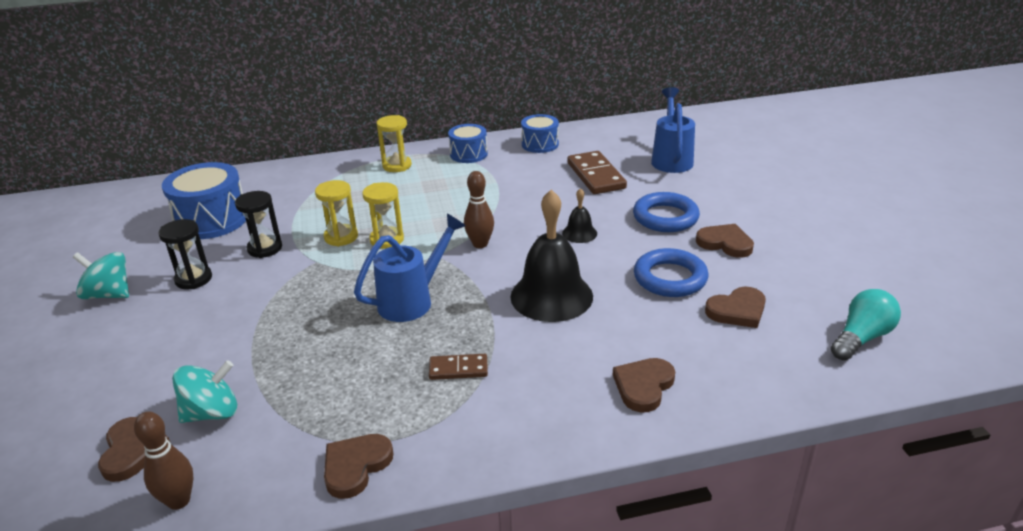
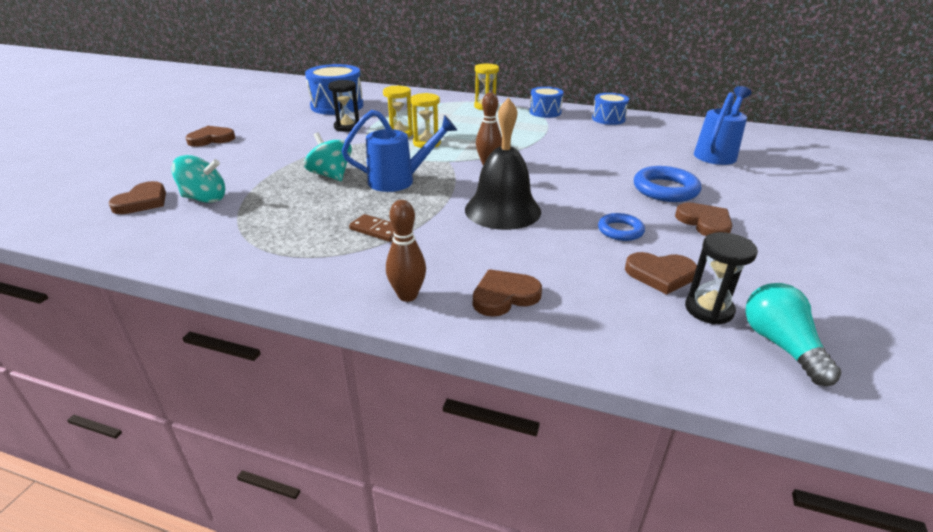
camera: 30 degrees right, 0 degrees up
turquoise spinning top [73,252,129,299] -> turquoise spinning top moved to [304,132,352,181]
brown bowling pin [134,411,193,510] -> brown bowling pin moved to [386,200,426,302]
black hourglass [158,219,212,289] -> black hourglass moved to [685,232,758,325]
brown heart [324,434,393,499] -> brown heart moved to [185,126,235,147]
black bell [562,188,597,243] -> none
brown domino [567,151,627,194] -> none
blue ring [634,248,709,297] -> blue ring [598,213,645,241], size x0.62
turquoise light bulb [831,289,901,360] -> turquoise light bulb turned 90 degrees counterclockwise [745,283,841,386]

